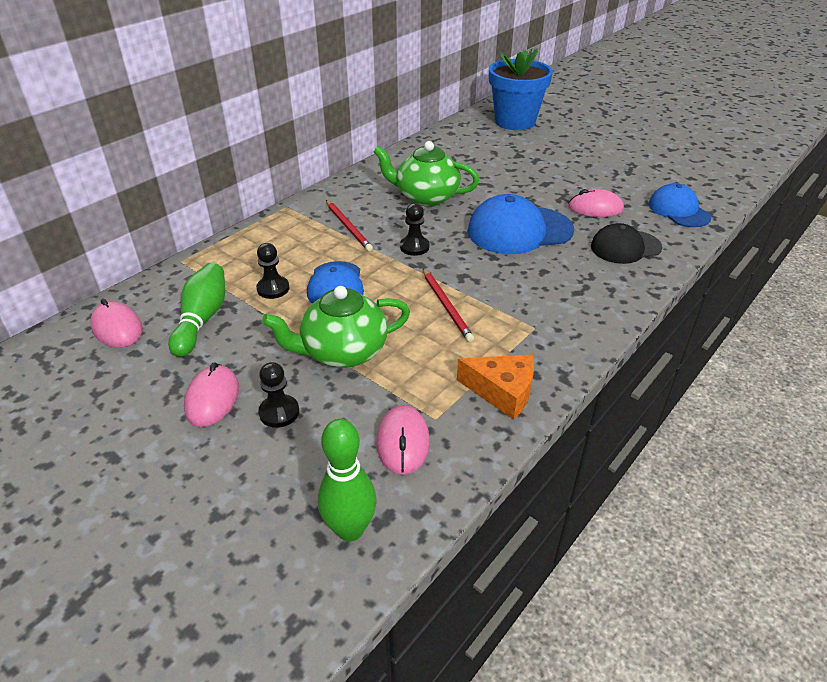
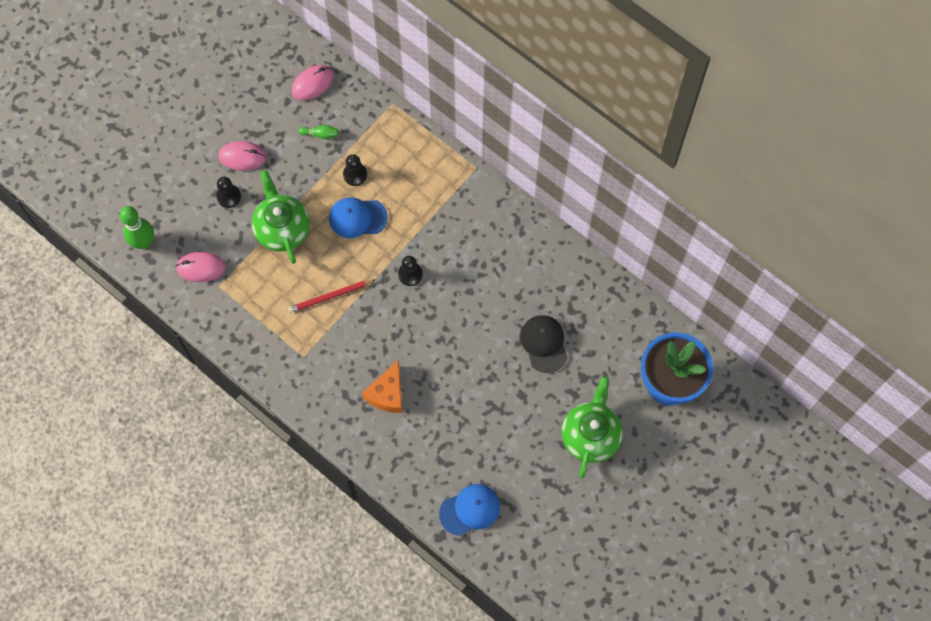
camera: 90 degrees right, 30 degrees up
green bowling pin [168,263,225,357] -> green bowling pin [299,125,338,139], size x0.50
red pencil [326,200,373,251] -> none
green teapot [373,141,479,206] -> green teapot moved to [561,376,623,478]
orange cheese [457,355,534,420] -> orange cheese moved to [362,360,402,413]
blue cap [467,194,574,254] -> none
pink mouse [568,189,624,217] -> none
black cap [591,223,662,264] -> black cap moved to [520,315,568,373]

